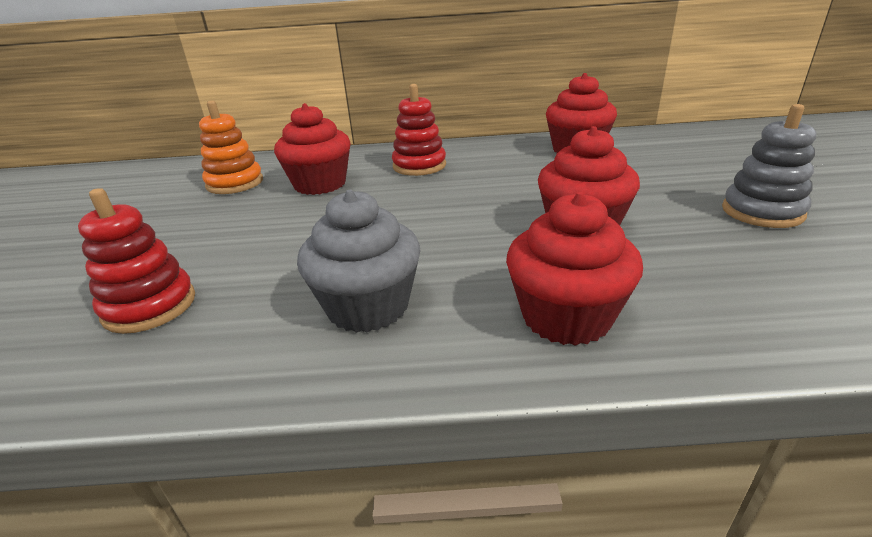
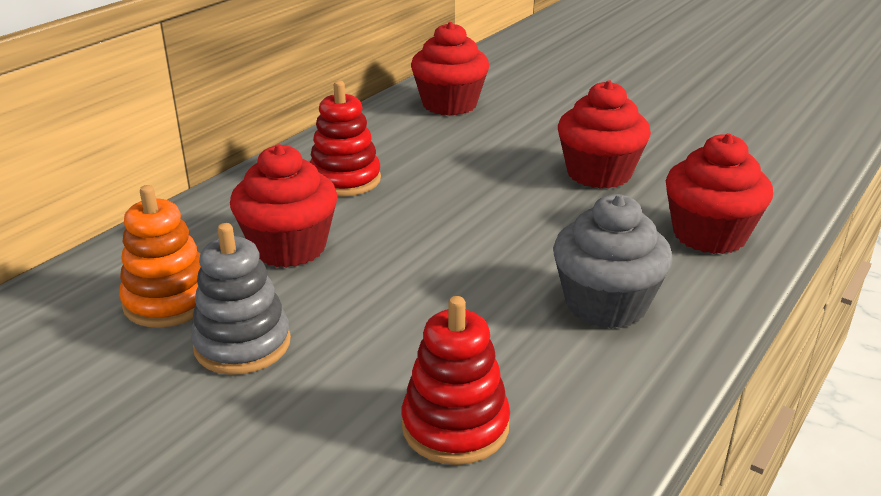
camera: 55 degrees left, 0 degrees up
grey stacking toy [722,104,816,228] -> grey stacking toy moved to [191,223,291,375]

